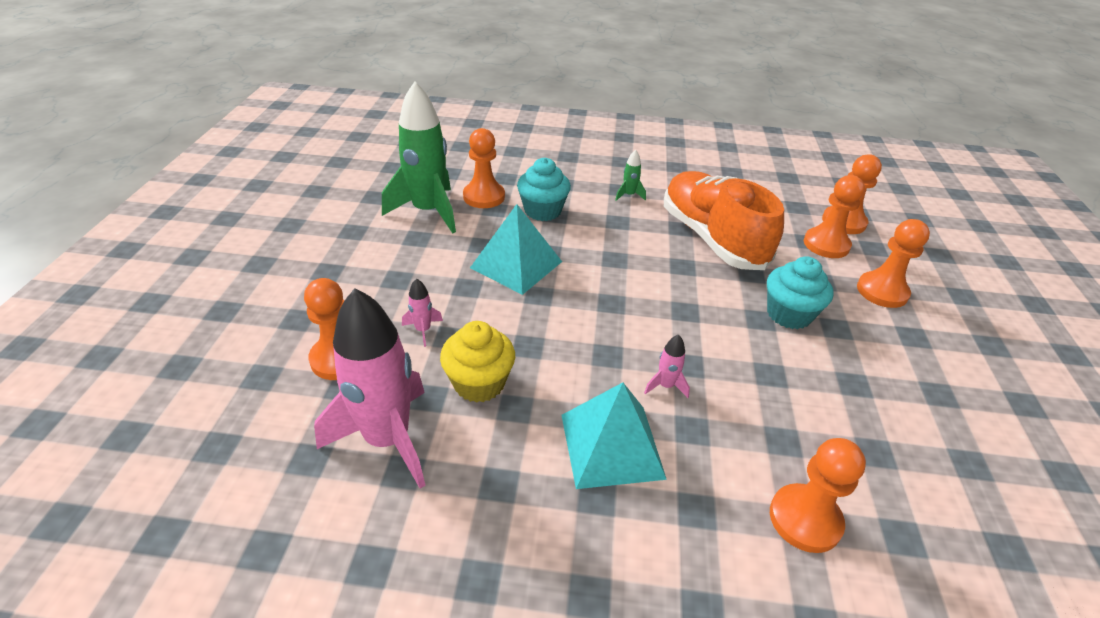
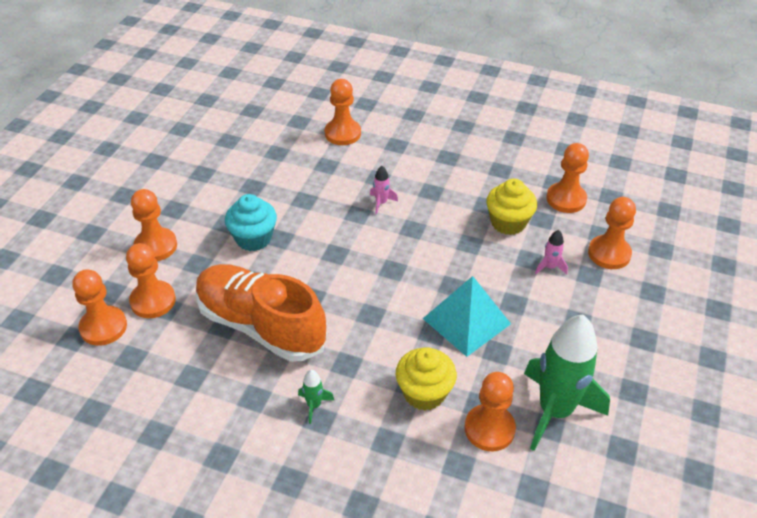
camera: 165 degrees left, 5 degrees up
pink rocket [314,288,426,489] -> orange pawn [546,143,589,213]
turquoise cupcake [517,158,571,221] -> yellow cupcake [396,347,457,411]
turquoise pyramid [561,383,667,489] -> none
orange shoe [664,171,784,270] -> orange shoe turned 135 degrees clockwise [195,264,327,361]

